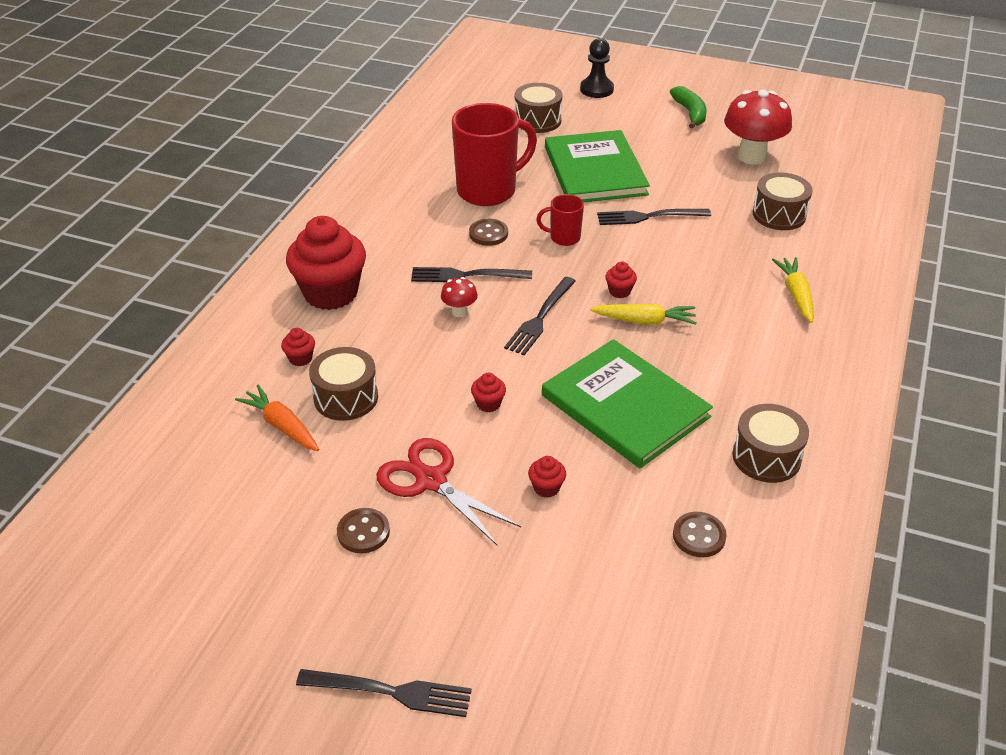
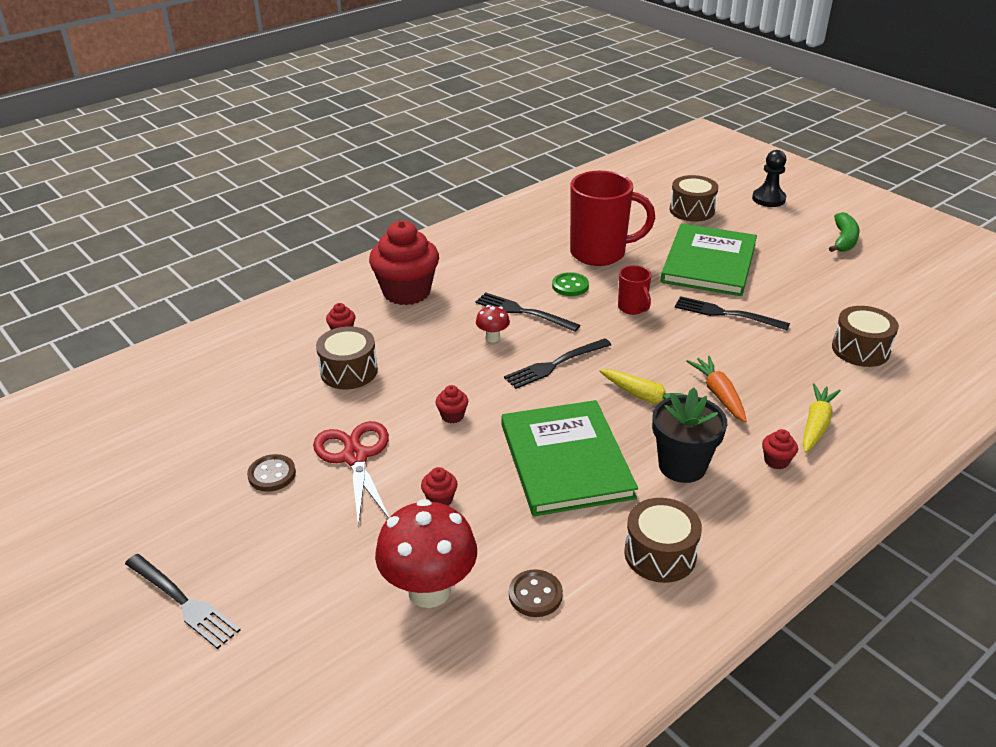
camera: 30 degrees right, 5 degrees down
orange carrot [235,385,319,451] -> orange carrot moved to [686,356,747,423]
brown button [469,219,508,246] -> green button [552,272,589,296]
red mug [536,194,584,246] -> red mug turned 150 degrees counterclockwise [618,265,651,315]
red cupcake [605,262,637,298] -> red cupcake moved to [762,429,798,469]
red mushroom [724,90,792,165] -> red mushroom moved to [375,499,477,608]
none -> black flower pot [652,388,727,483]

